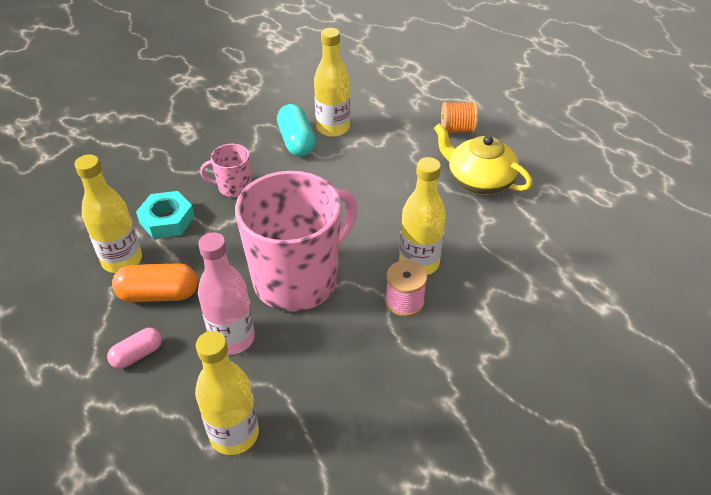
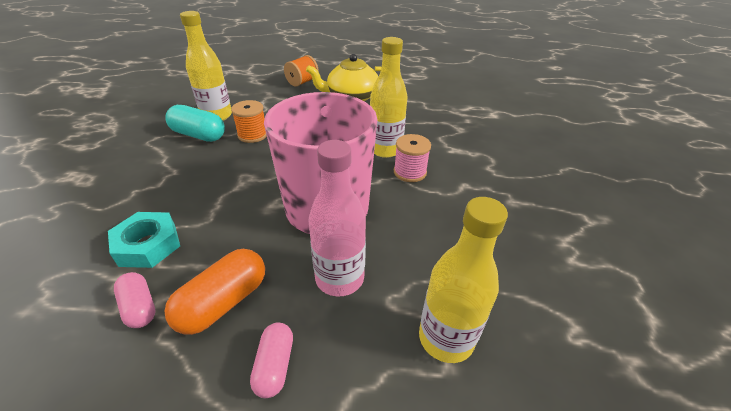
camera: 50 degrees left, 5 degrees down
yellow bottle [75,154,142,273] -> pink capsule [114,272,156,328]
pink mug [200,144,252,197] -> none
none -> orange spool [231,100,267,143]

